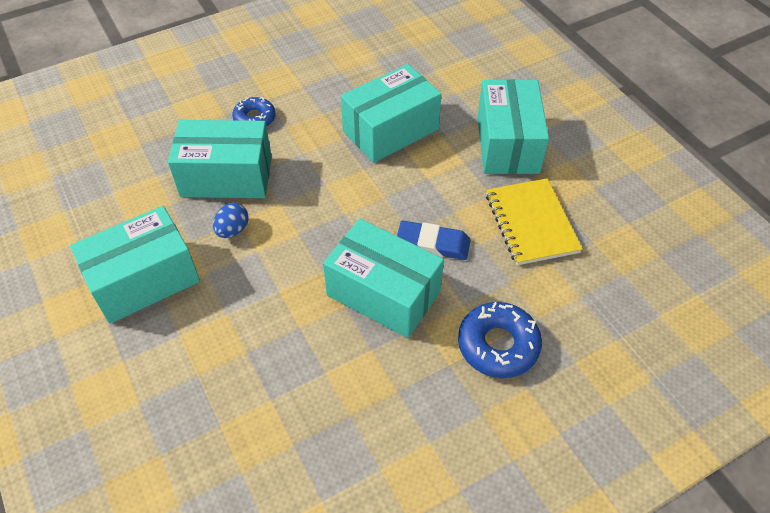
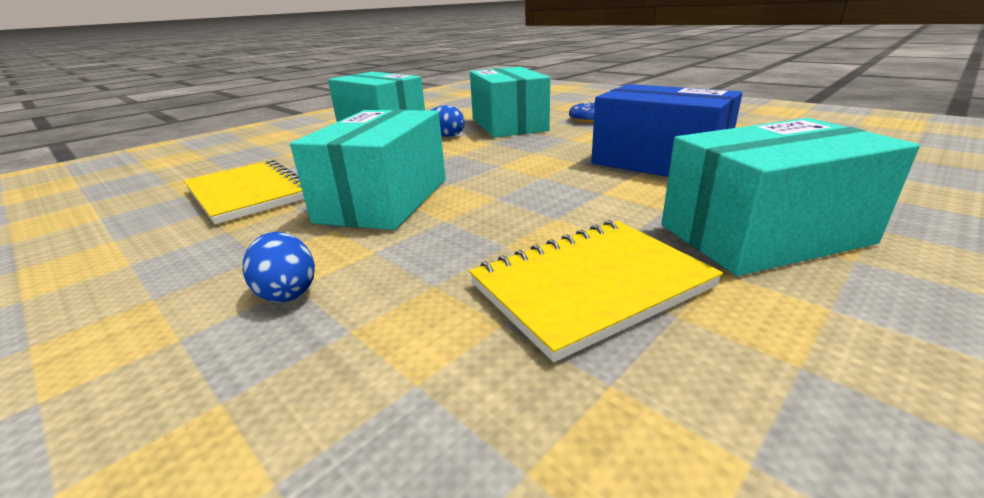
camera: 75 degrees right, 25 degrees down
turquoise box [341,64,442,163] -> blue box [591,84,742,177]
blue eraser [397,221,471,260] -> none
blue donut [458,302,542,378] -> blue egg [243,232,315,302]
none -> yellow notebook [184,159,304,224]

